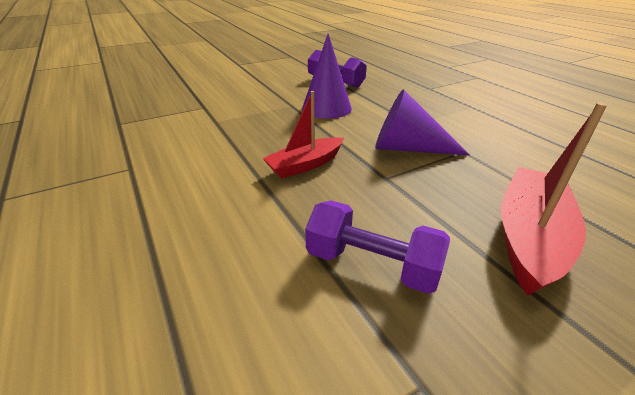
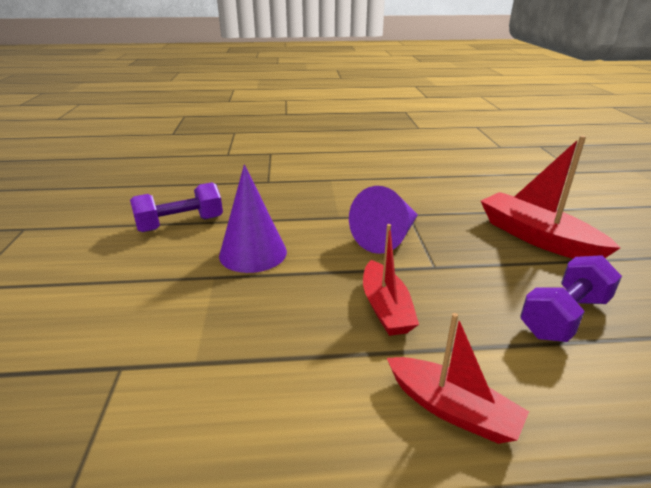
camera: 65 degrees left, 5 degrees down
none -> red boat [387,313,529,444]

